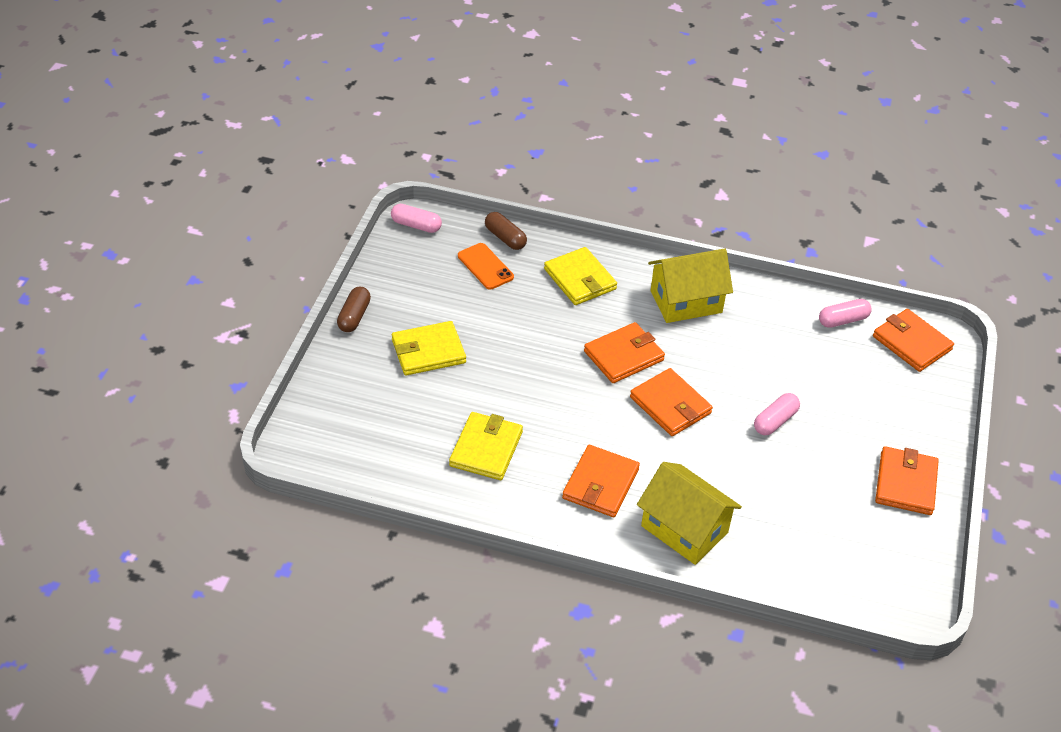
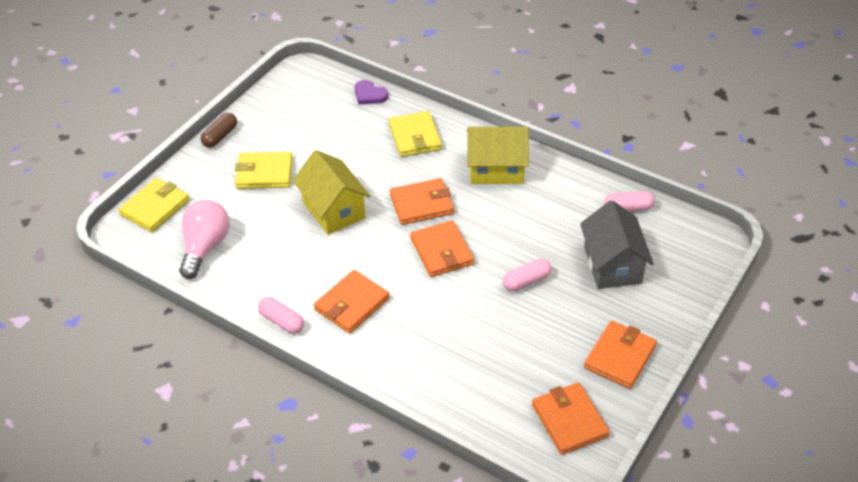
camera: 20 degrees right, 0 degrees up
pink capsule [391,204,442,233] -> pink capsule moved to [258,297,304,334]
yellow wallet [449,412,523,480] -> yellow wallet moved to [118,178,190,232]
orange phone [458,243,514,290] -> none
brown capsule [485,212,527,250] -> purple heart [354,80,388,105]
yellow house [637,462,742,565] -> yellow house moved to [293,150,371,235]
orange wallet [873,309,954,372] -> orange wallet moved to [532,382,610,455]
none -> pink light bulb [179,200,230,279]
none -> grey house [580,200,654,289]

